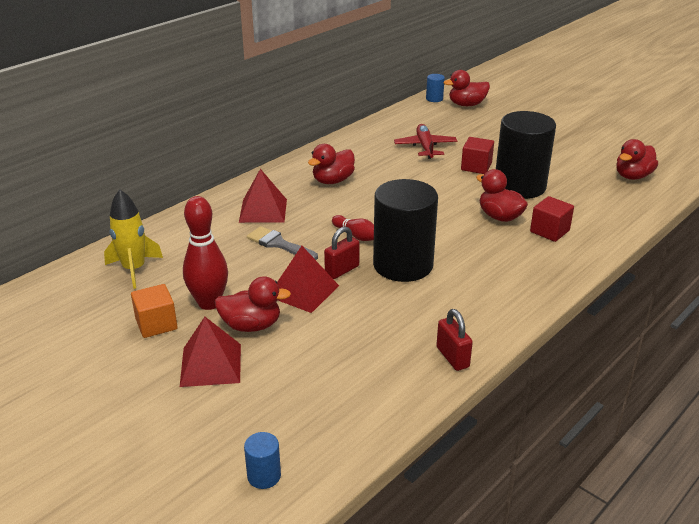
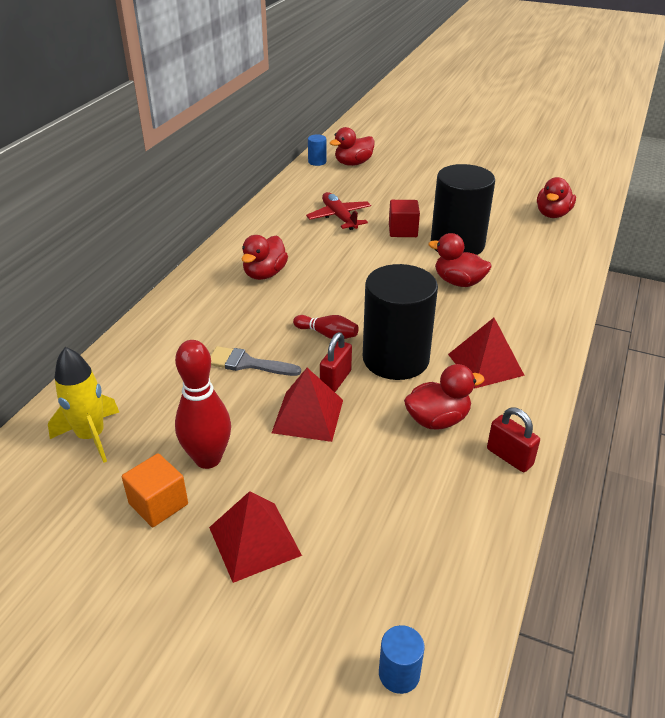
camera: 20 degrees left, 5 degrees up
red duck [215,276,291,332] -> red duck moved to [404,364,485,429]
red pyramid [239,169,287,223] -> red pyramid moved to [448,318,525,388]
red cube [530,196,574,242] -> none

